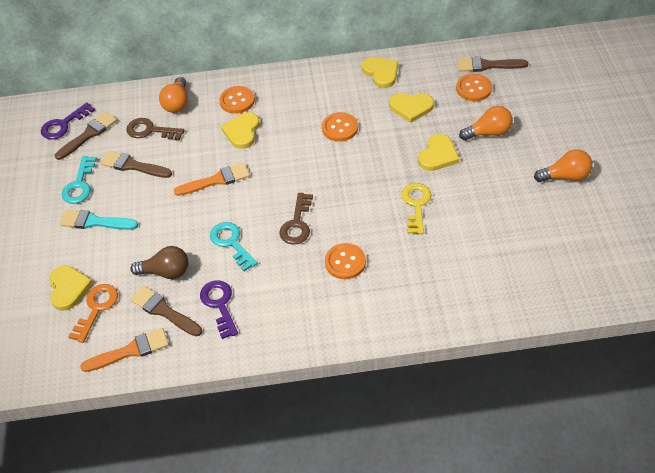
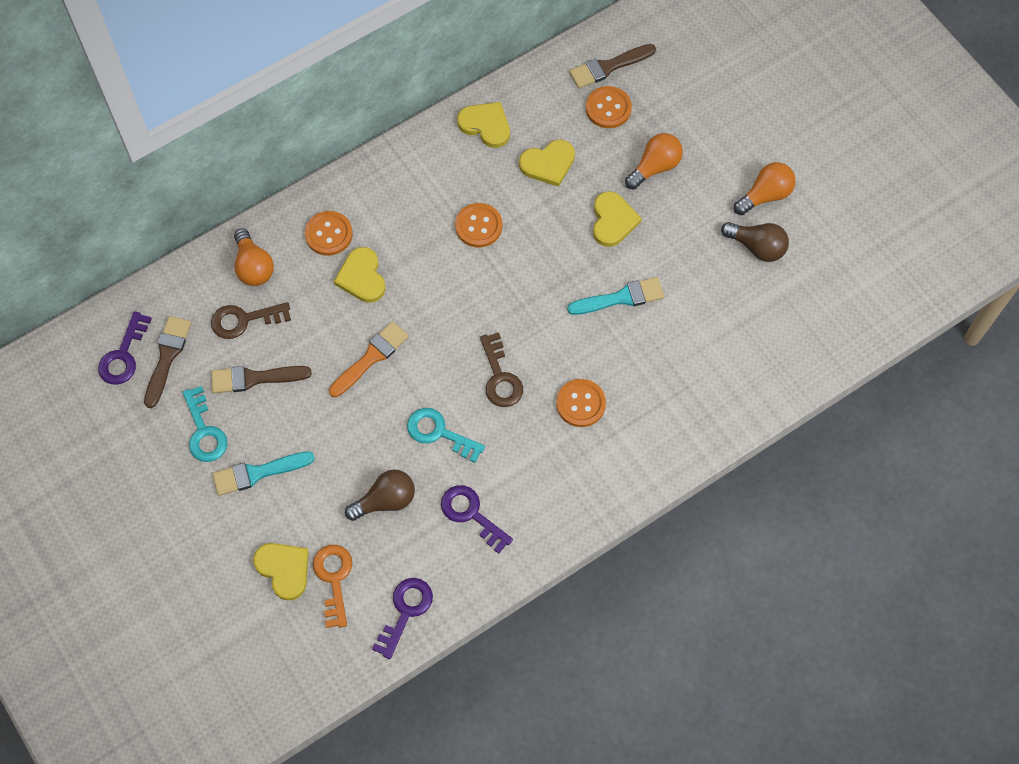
camera: 30 degrees left, 15 degrees up
orange brush [80,328,169,372] -> purple key [372,578,433,659]
brown brush [130,286,202,336] -> none
yellow key [401,183,431,234] -> turquoise brush [567,277,664,315]
none -> brown light bulb [721,222,789,262]

